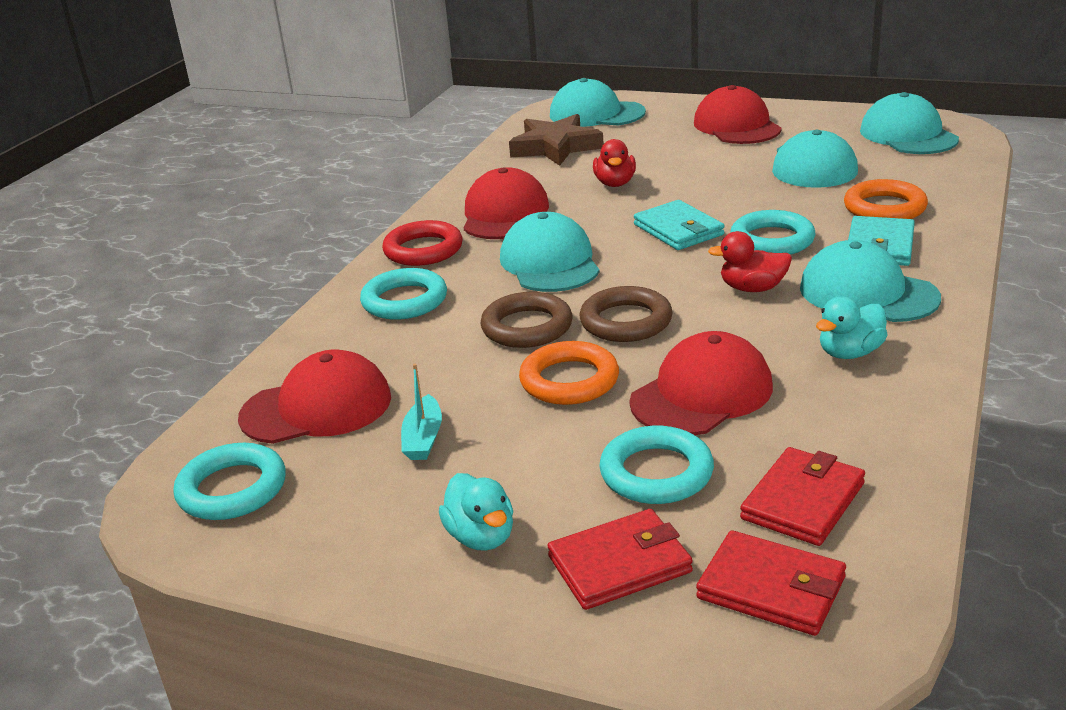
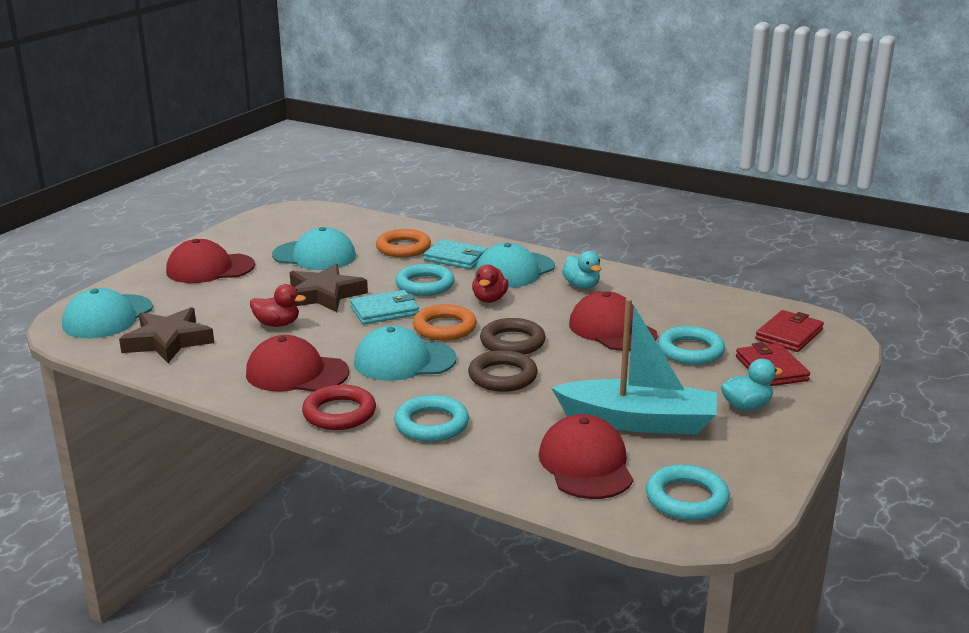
camera: 85 degrees left, 5 degrees down
turquoise boat [401,364,442,460] -> turquoise boat [551,298,717,435], size x2.35
orange ring [519,341,619,405] -> orange ring moved to [413,304,477,340]
red wallet [740,447,865,546] -> none
turquoise cap [860,92,959,154] -> none
none -> brown star [290,264,368,312]

